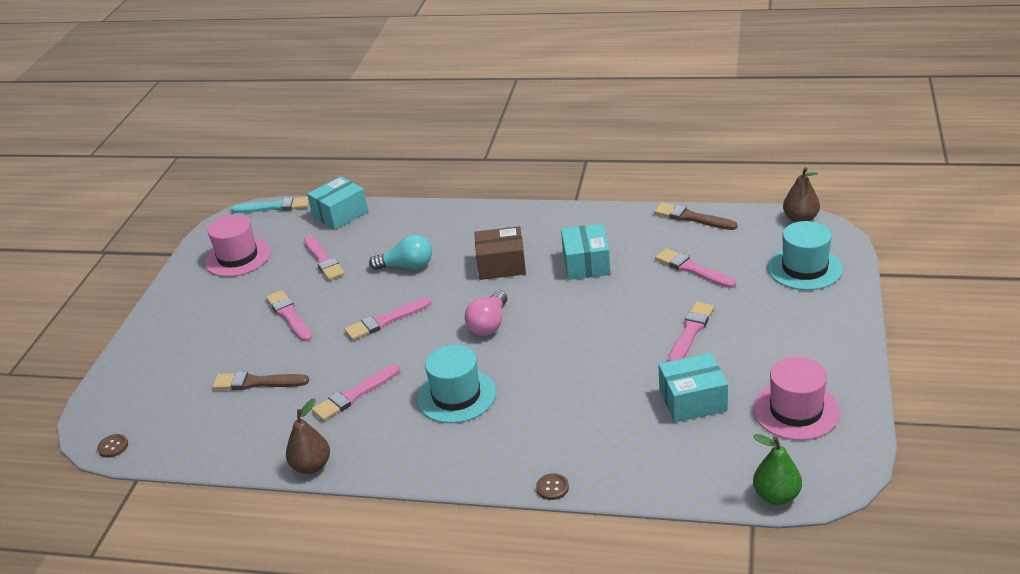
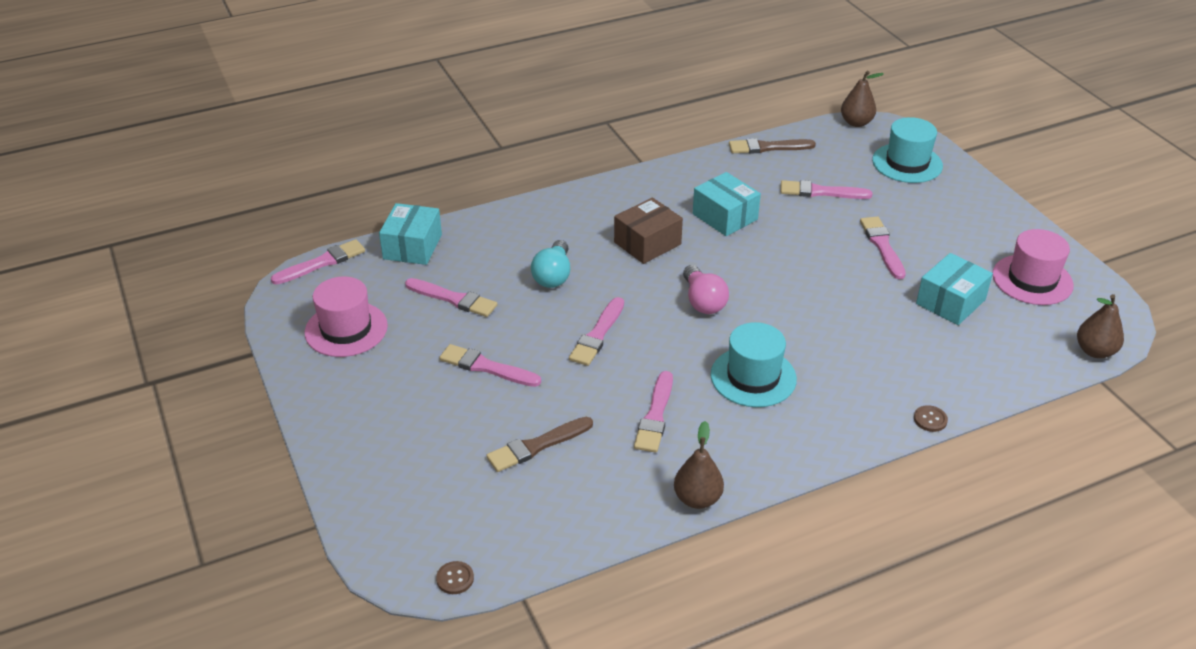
camera: 40 degrees left, 5 degrees up
turquoise brush [231,197,309,213] -> pink brush [271,239,365,285]
turquoise light bulb [369,235,432,270] -> turquoise light bulb turned 135 degrees clockwise [531,240,570,288]
green pear [753,434,802,505] -> brown pear [1077,294,1124,358]

